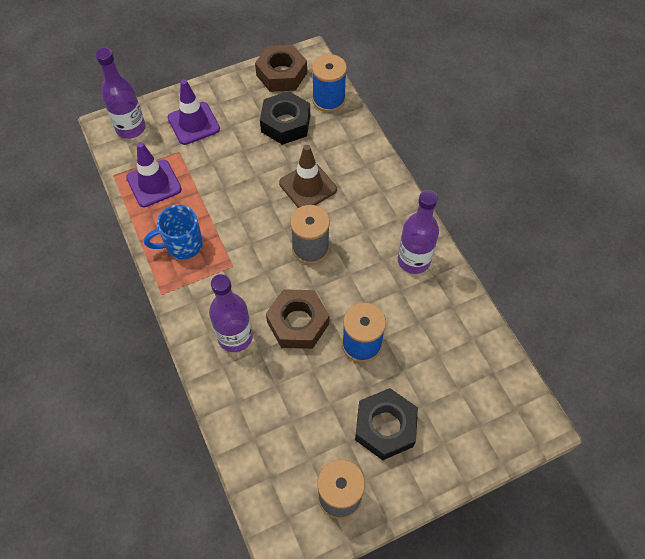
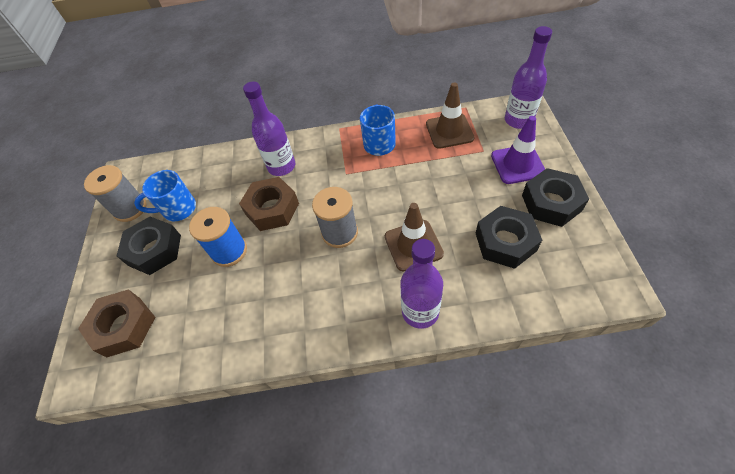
camera: 115 degrees right, 5 degrees down
purple traffic cone [126,142,182,207] -> brown traffic cone [426,82,475,149]
brown nut [255,45,307,92] -> brown nut moved to [78,289,155,357]
blue spool [312,54,347,112] -> none
purple bottle [398,190,439,274] -> purple bottle moved to [400,239,443,329]
none -> blue mug [134,170,196,221]
none -> black nut [522,168,589,227]

